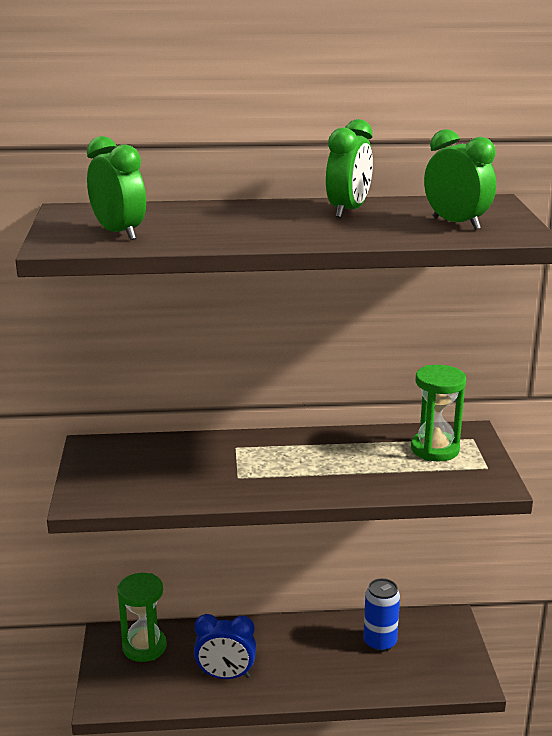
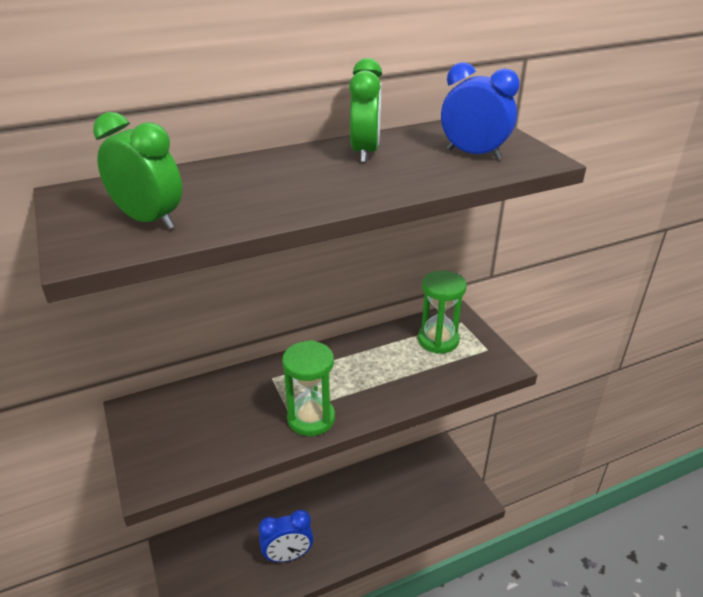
camera: 20 degrees left, 10 degrees up
green hourglass [117,573,167,662] -> green hourglass moved to [282,340,335,436]
blue can [363,578,400,652] -> none
green clock [424,129,496,230] -> blue clock [441,62,520,160]

